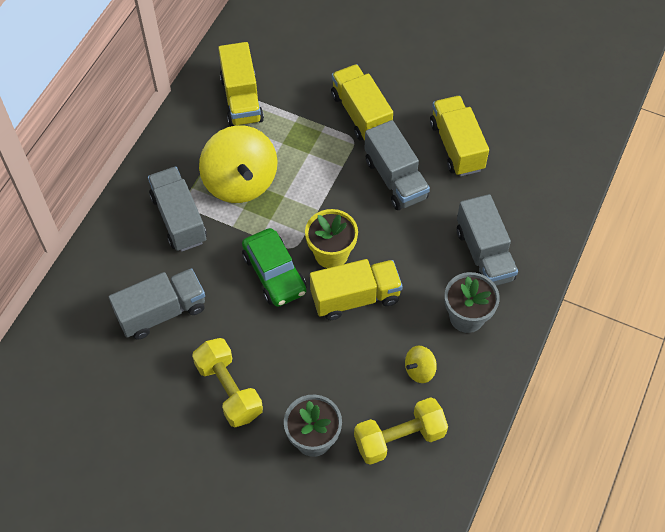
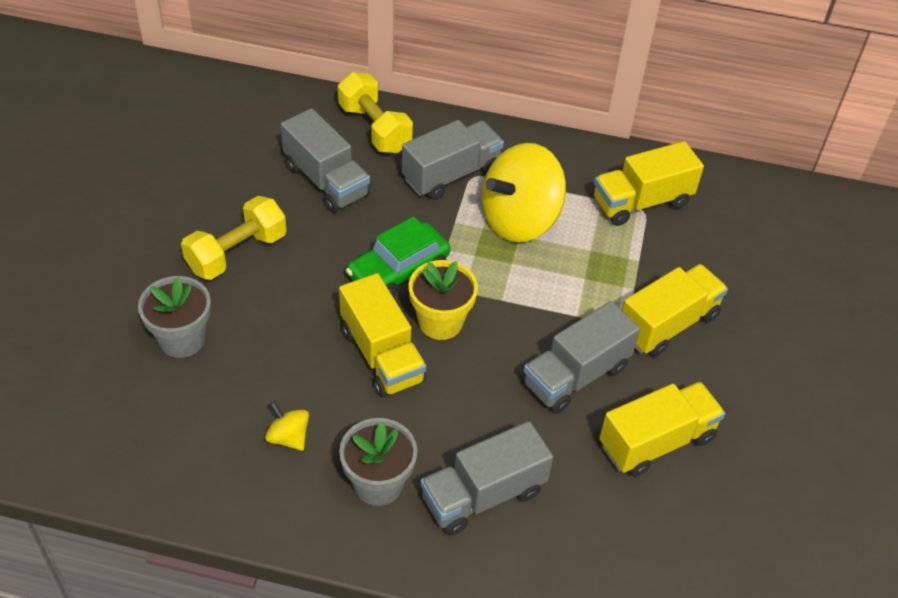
camera: 75 degrees right, 10 degrees down
yellow dumbbell [354,397,448,465] -> yellow dumbbell moved to [338,72,413,153]

